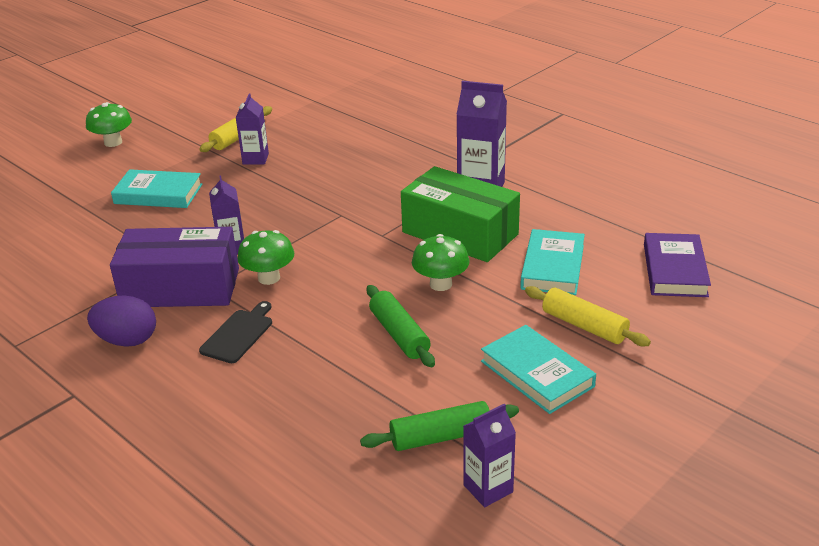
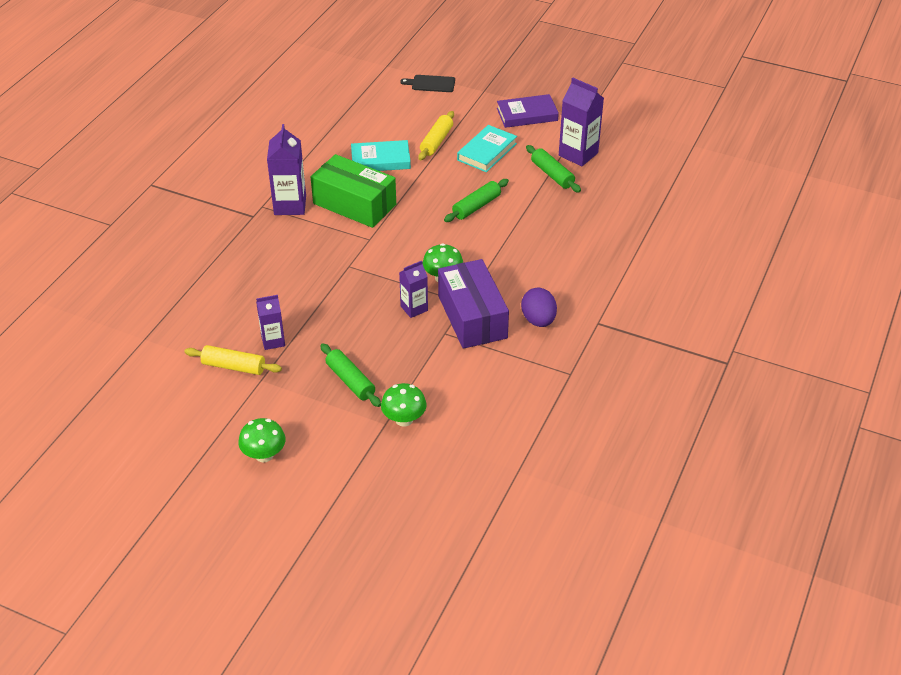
camera: 110 degrees left, 10 degrees up
turquoise book [111,169,202,208] -> green rolling pin [320,343,381,407]
black cutting board [199,301,272,363] -> black cutting board moved to [401,75,455,92]
green box [401,166,520,262] -> green box turned 75 degrees counterclockwise [311,154,396,228]
green mushroom [412,234,470,291] -> green mushroom moved to [381,383,426,427]
purple carton [463,404,516,507] -> purple carton [559,78,604,166], size x1.63
purple book [644,233,711,297] -> purple book moved to [497,94,559,128]

